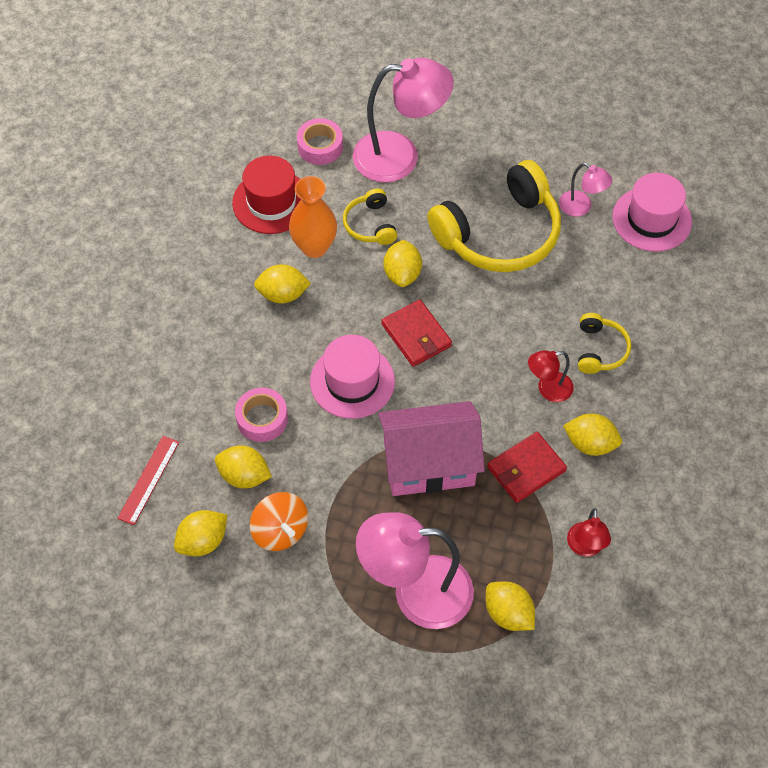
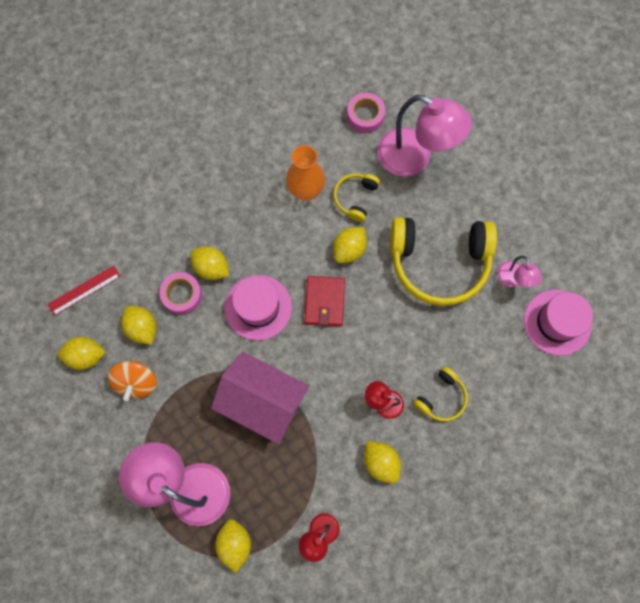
camera: 35 degrees right, 15 degrees up
red hat [232,156,301,234] -> none
yellow lemon [254,264,311,303] -> yellow lemon moved to [190,246,229,280]
red wallet [487,432,567,503] -> none

